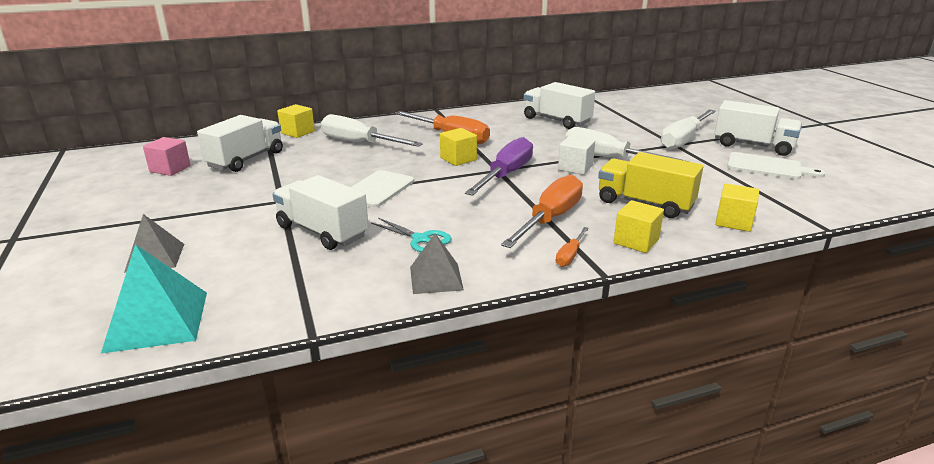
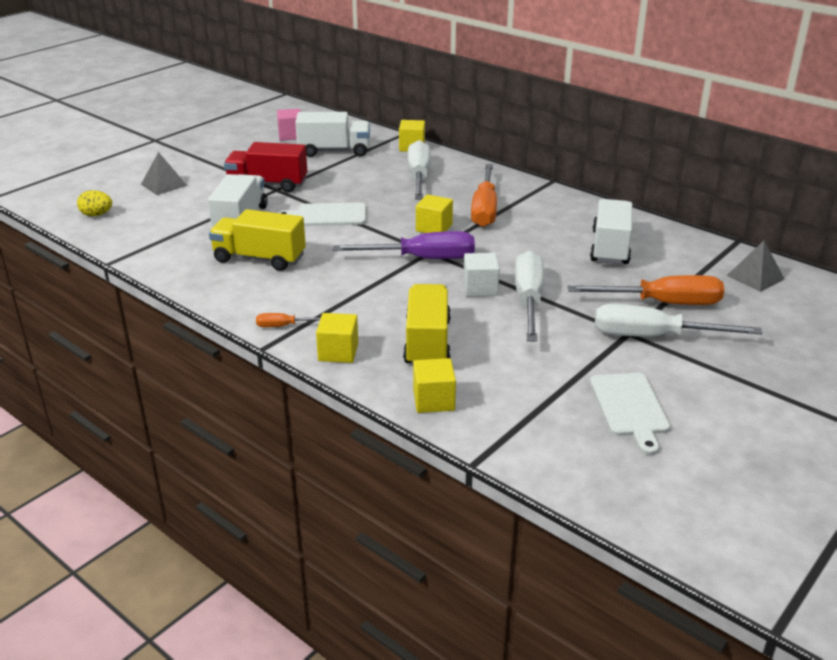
camera: 60 degrees right, 5 degrees up
turquoise pyramid [101,244,207,353] -> yellow egg [77,190,112,216]
turquoise scissors [371,218,452,252] -> yellow truck [209,209,306,271]
grey pyramid [410,233,464,294] -> grey pyramid moved to [727,240,784,292]
orange screwdriver [501,175,583,248] -> orange screwdriver moved to [568,275,724,305]
white truck [714,100,802,156] -> none
none -> red truck [224,142,307,192]

